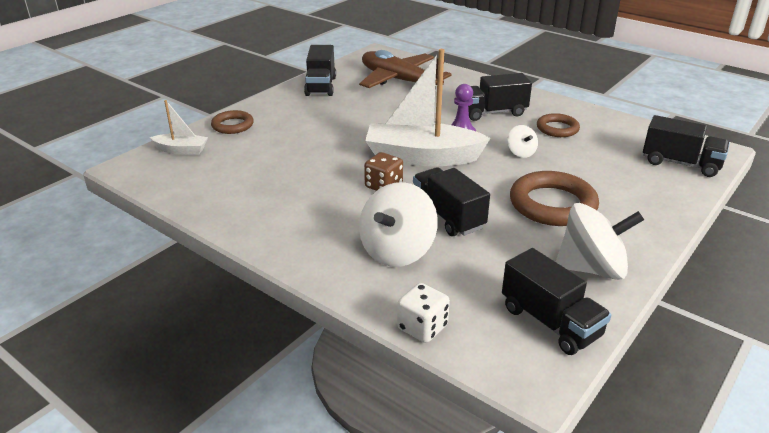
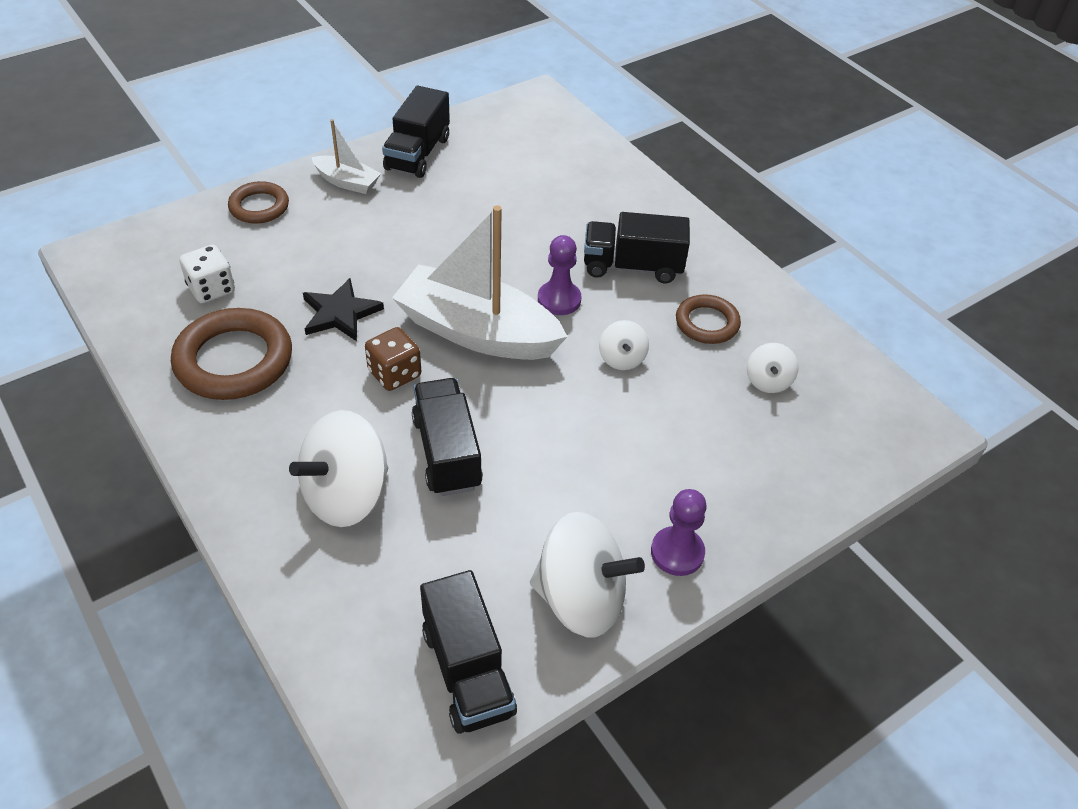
camera: 15 degrees right, 15 degrees up
white boat [150,100,208,155] -> white boat moved to [311,119,381,194]
brown plane [359,50,452,89] -> none
white dice [397,283,450,343] -> white dice moved to [179,245,235,303]
brown ring [510,171,599,226] -> brown ring moved to [171,308,292,400]
black truck [643,115,730,177] -> none
none -> black star [303,278,384,341]
none -> purple pawn [651,489,707,576]
none -> white spinning top [747,343,799,393]

